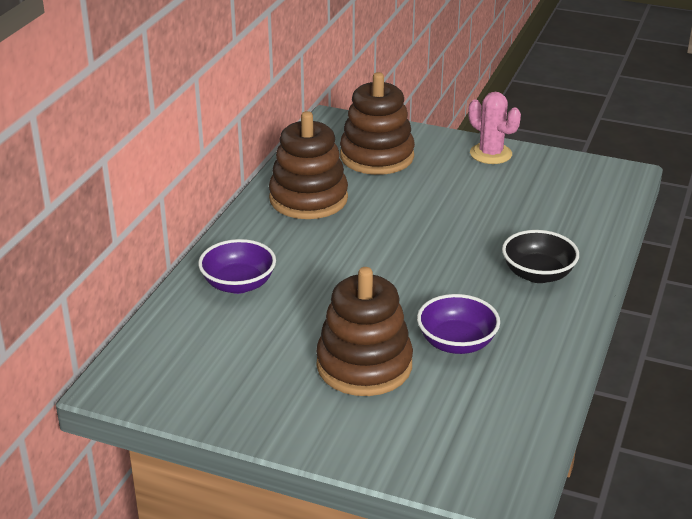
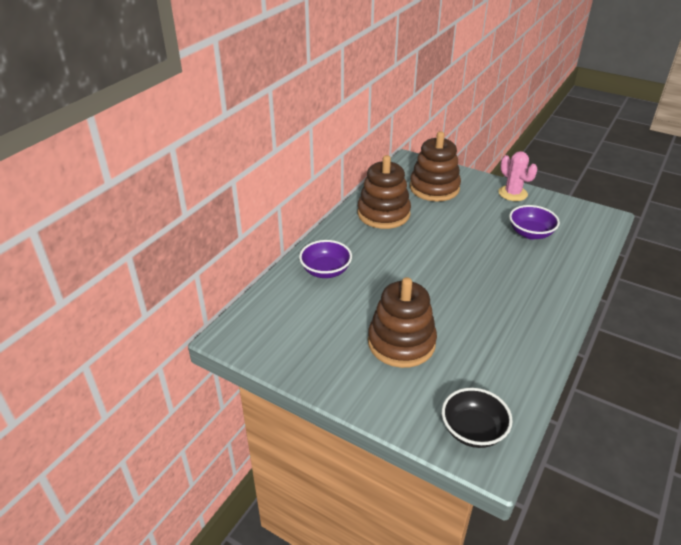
camera: 10 degrees right, 5 degrees up
purple bowl [417,294,500,354] -> purple bowl moved to [509,205,560,239]
black bowl [502,230,579,283] -> black bowl moved to [442,388,513,448]

